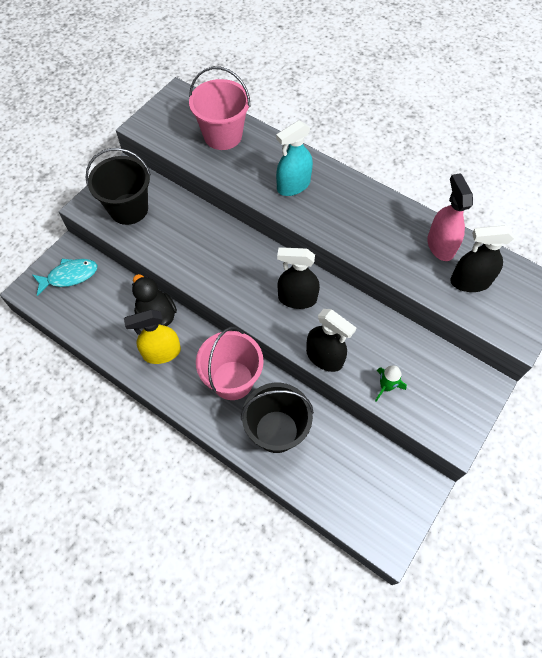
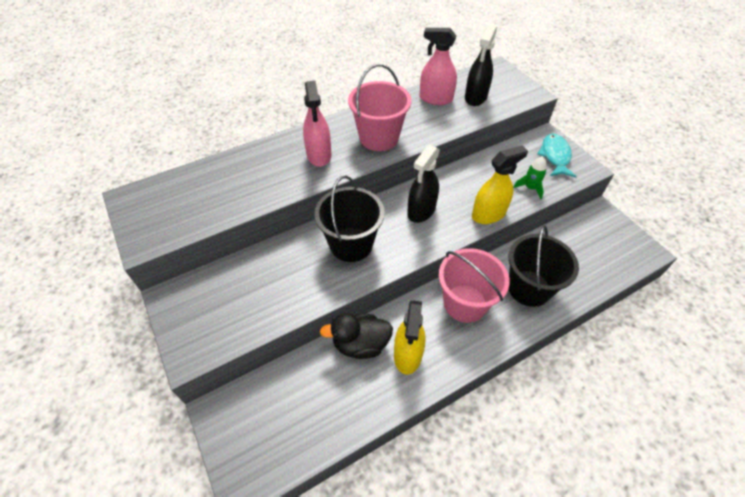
camera: 65 degrees left, 10 degrees down
turquoise fish [32,259,97,296] -> turquoise fish moved to [537,134,576,177]
black bucket [86,148,151,225] -> black bucket moved to [314,176,385,262]
pink bucket [189,66,250,150] -> pink bucket moved to [348,64,411,151]
turquoise spray bottle [276,120,313,196] -> pink spray bottle [303,81,331,167]
black spray bottle [306,309,356,372] -> yellow spray bottle [472,145,528,224]

